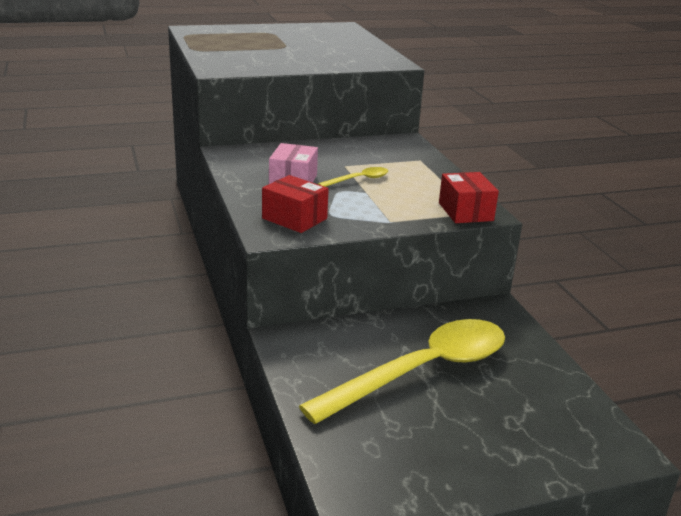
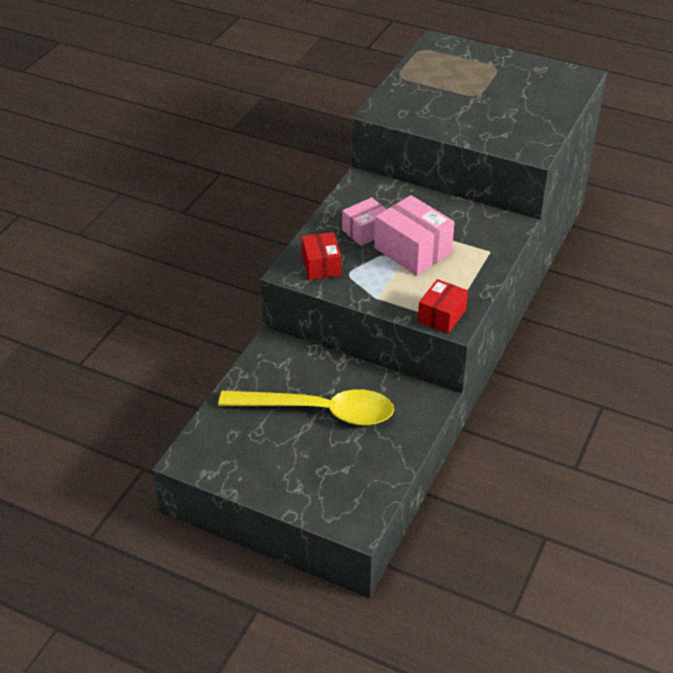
camera: 45 degrees right, 15 degrees up
yellow spoon [318,167,388,187] -> pink box [374,195,455,276]

